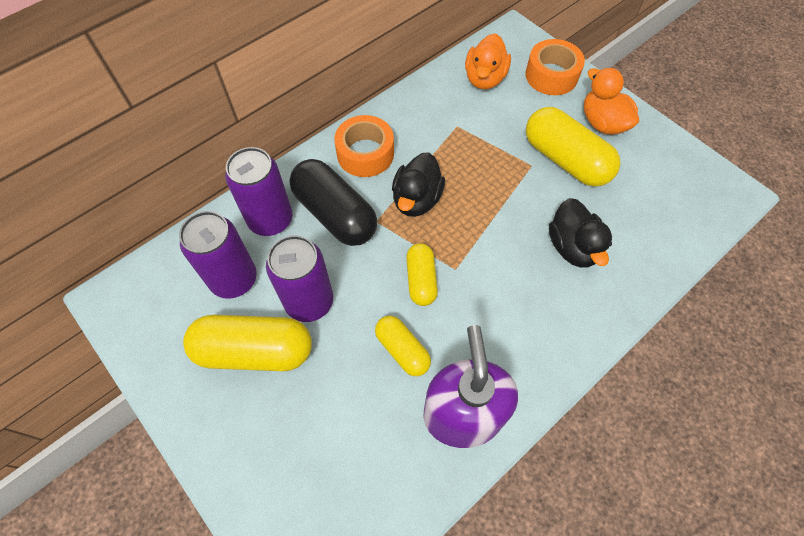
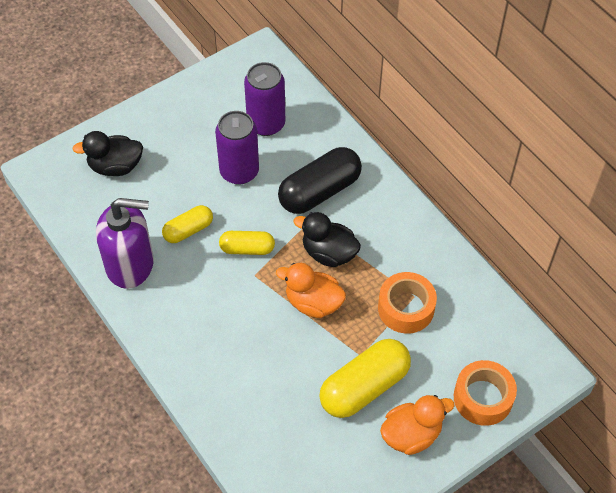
camera: 95 degrees right, 5 degrees down
yellow capsule [183,315,312,371] -> none
purple can [225,147,292,236] -> none
orange tape [334,115,394,177] -> orange tape moved to [378,272,437,334]
orange duck [465,33,511,89] -> orange duck moved to [276,263,346,318]
black duck [549,198,612,268] -> black duck moved to [72,131,143,176]

